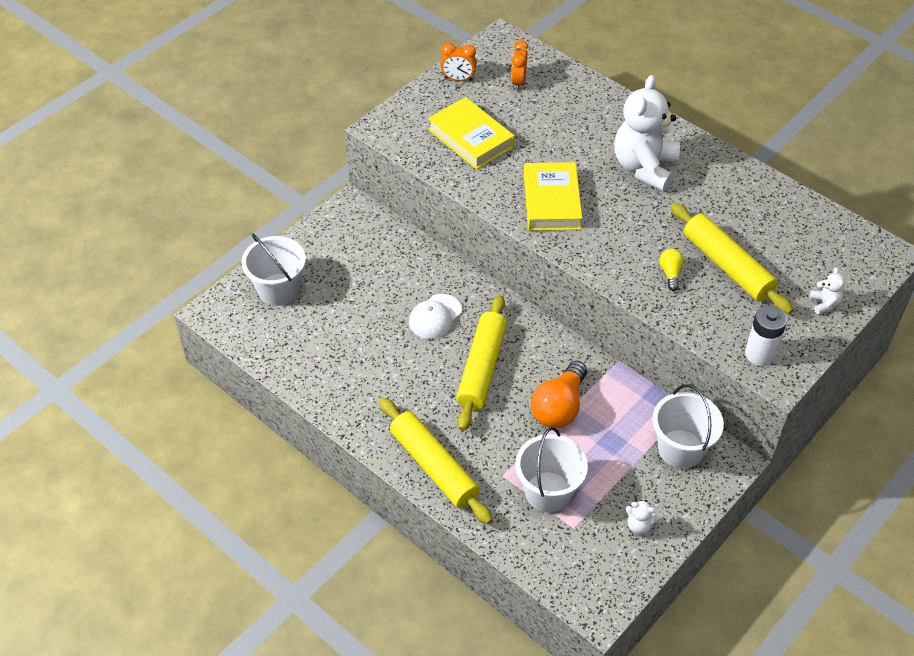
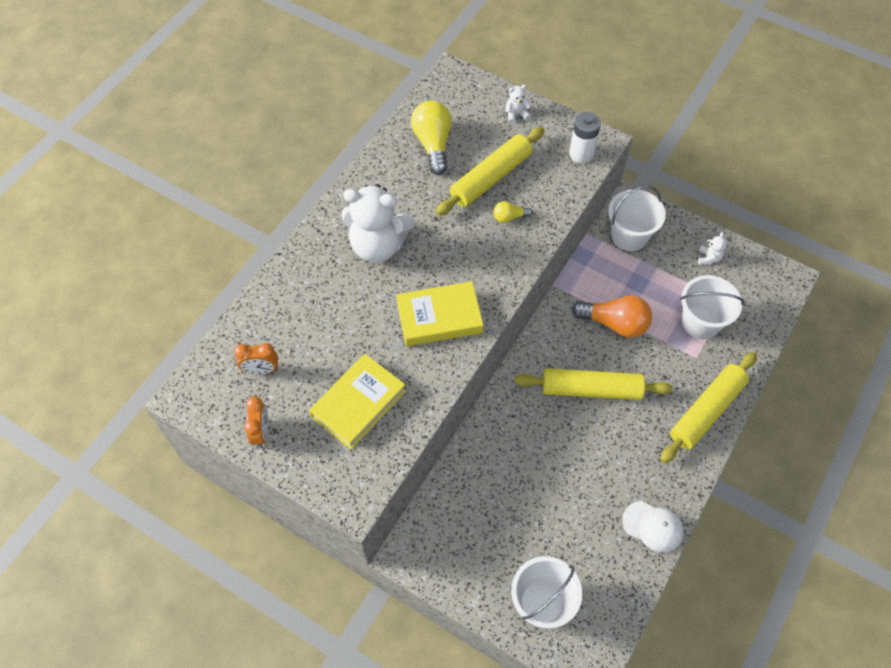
camera: 100 degrees left, 10 degrees up
white cap [409,294,462,339] -> white cap moved to [622,501,684,553]
none -> yellow light bulb [411,100,452,175]

